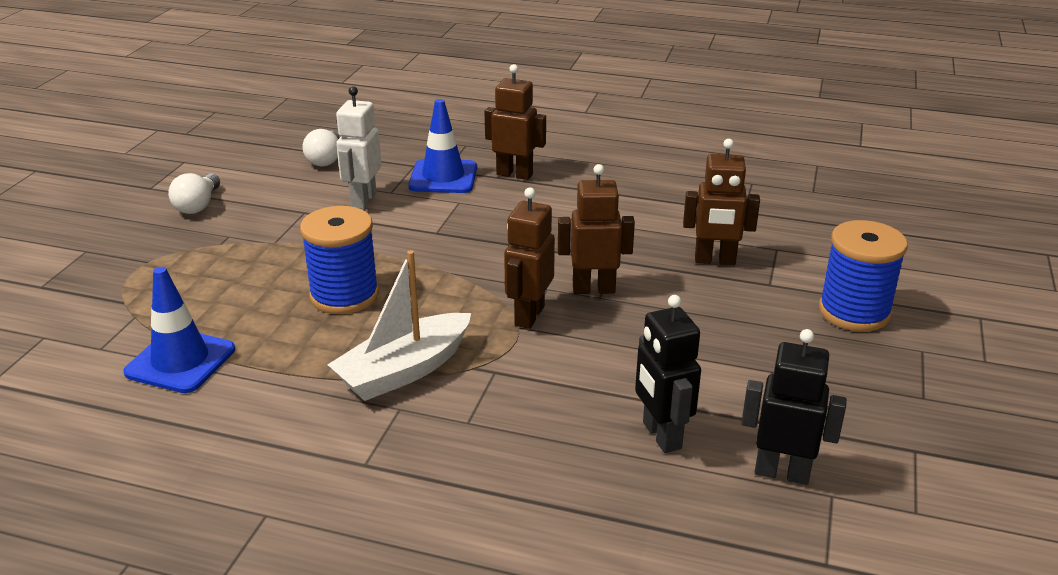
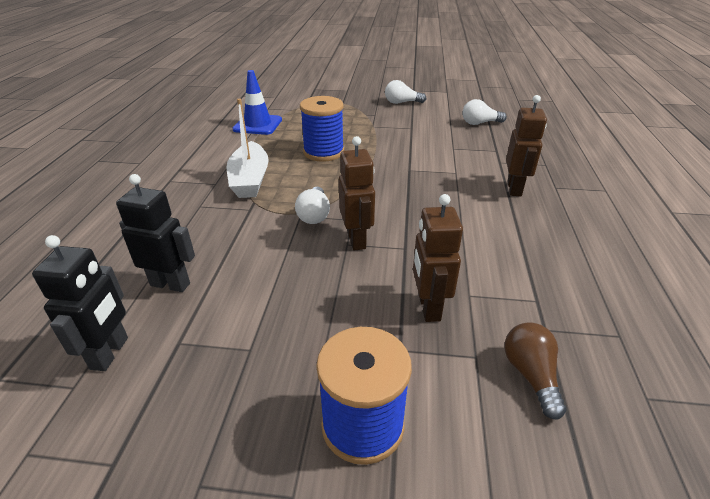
camera: 80 degrees right, 5 degrees up
white boat [327,250,471,401] -> white boat turned 135 degrees counterclockwise [227,98,269,198]
white robot [336,86,382,209] -> none
blue traffic cone [408,99,477,193] -> none
brown robot [504,188,555,329] -> white light bulb [295,187,330,224]
black robot [635,295,701,453] -> black robot turned 45 degrees clockwise [116,174,195,292]
none -> brown light bulb [505,322,567,420]

